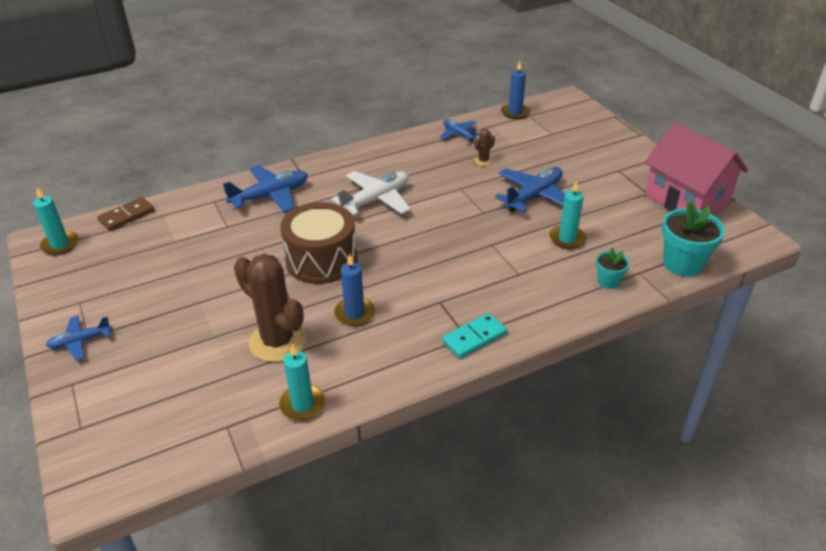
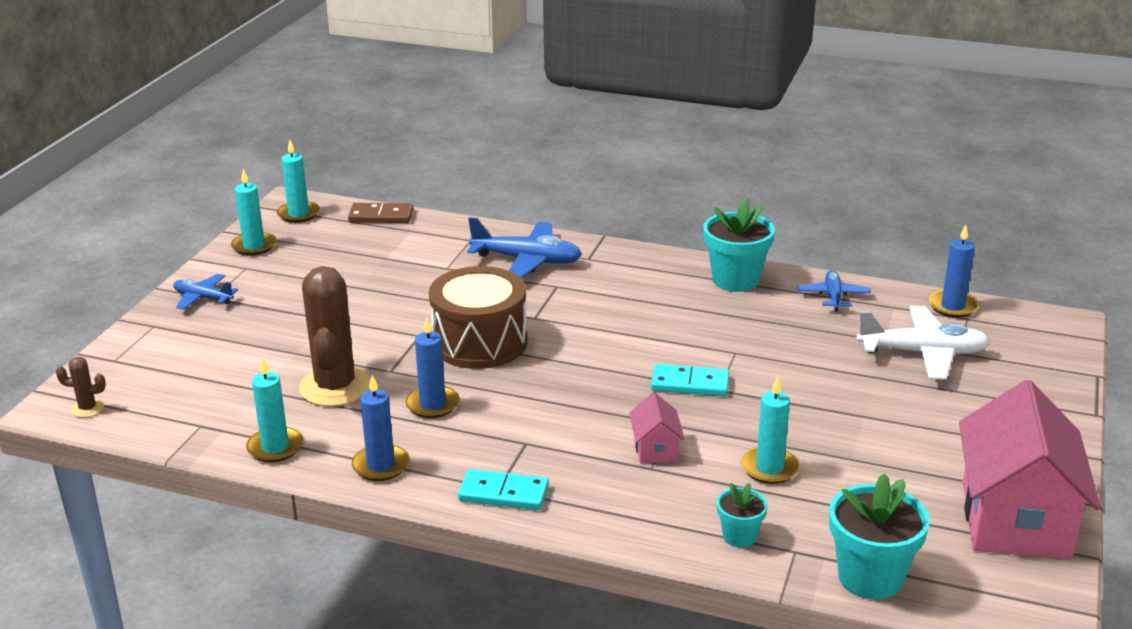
camera: 45 degrees right, 10 degrees down
white plane [332,171,411,216] -> white plane moved to [857,306,990,380]
brown cactus [474,129,495,166] -> brown cactus moved to [56,357,106,417]
blue plane [495,167,565,213] -> none
none -> turquoise candle [231,169,276,256]
none -> blue candle [352,375,409,481]
none -> pink house [629,393,685,464]
none -> turquoise domino [651,364,729,396]
none -> turquoise flower pot [703,199,775,292]

